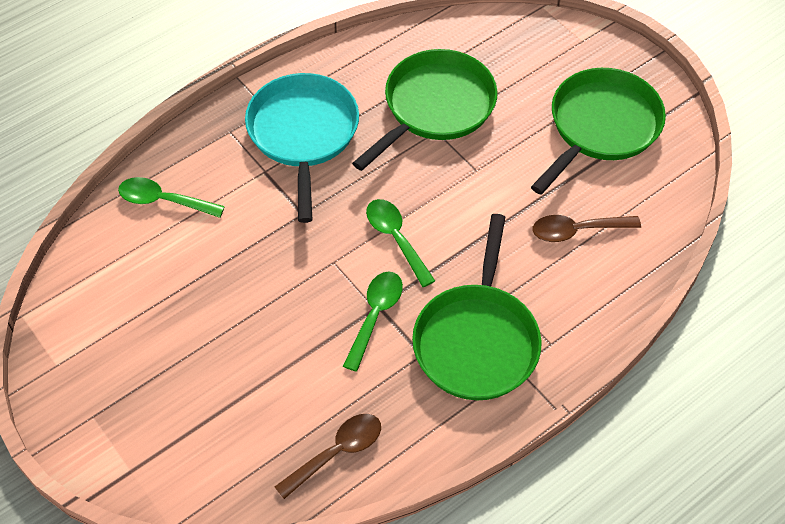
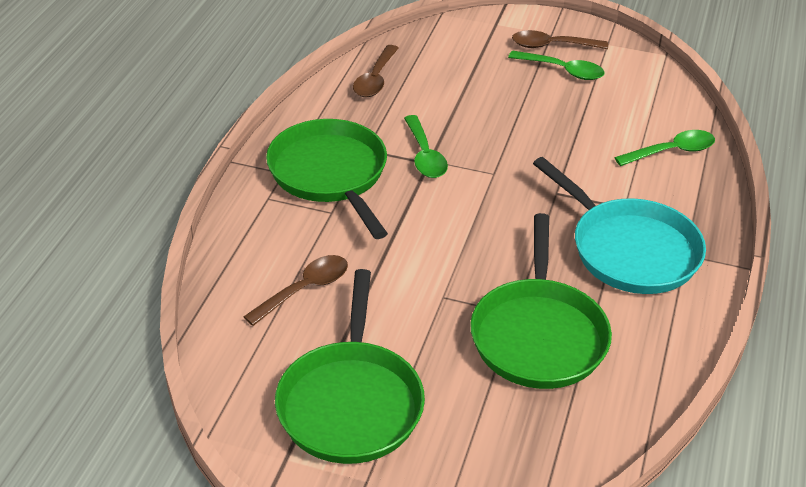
camera: 145 degrees right, 15 degrees down
green spoon [366,199,435,287] -> green spoon moved to [508,51,605,80]
none -> brown spoon [512,30,608,49]

